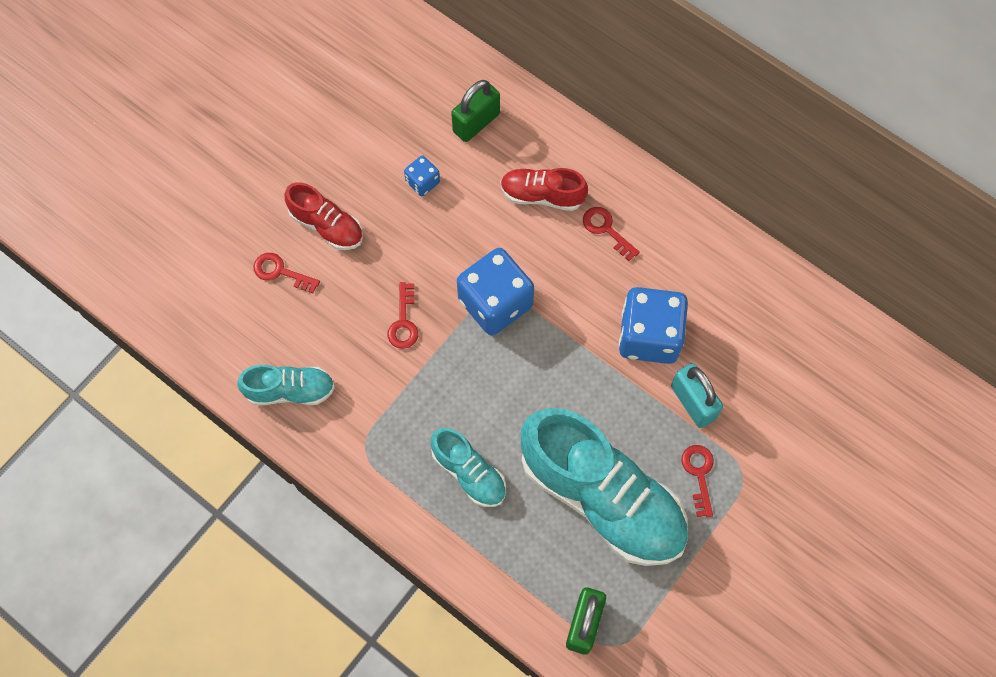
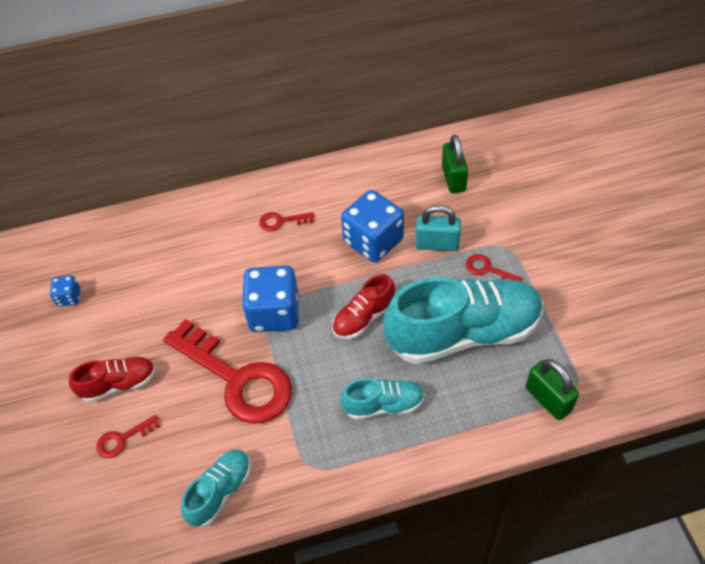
camera: 50 degrees left, 15 degrees down
red key [388,282,418,349] -> red key [163,319,292,424], size x2.43
blue dice [404,156,440,196] -> blue dice moved to [50,275,80,307]
green padlock [451,80,500,142] -> green padlock moved to [442,134,468,193]
red shoe [501,168,588,211] -> red shoe moved to [332,274,395,339]

